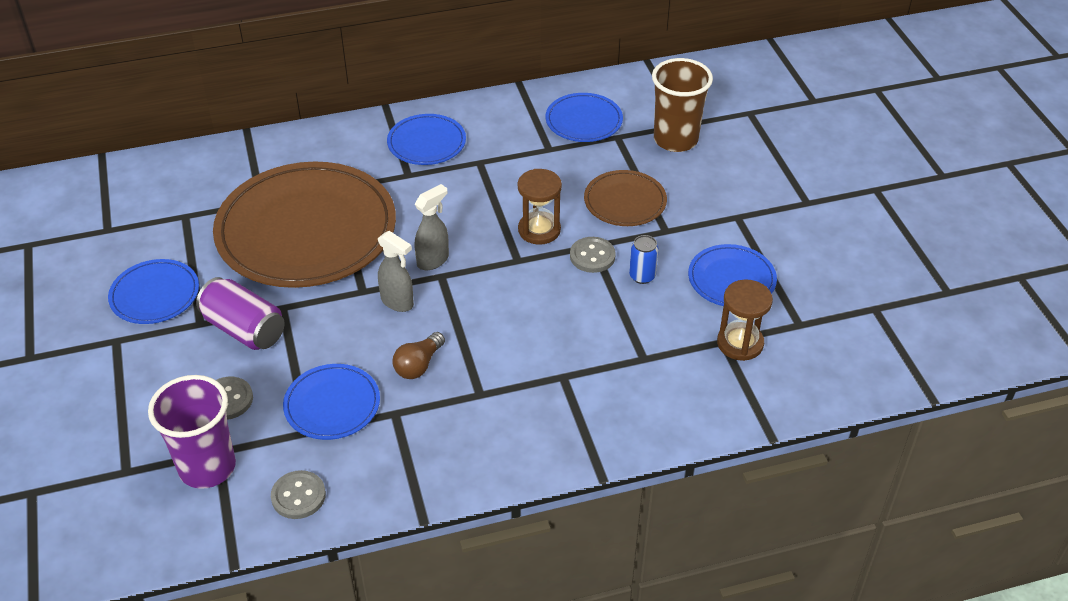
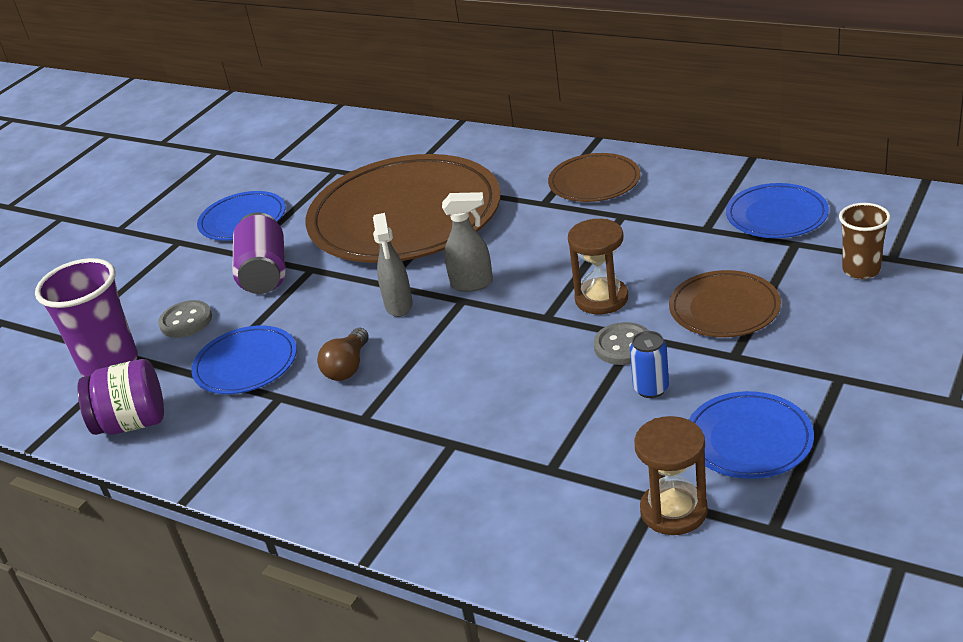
camera: 50 degrees right, 10 degrees down
grey button [271,470,326,519] -> purple jar [77,359,164,435]
blue plate [387,114,466,165] -> brown plate [548,153,640,202]
brown light bulb [392,332,445,379] -> brown light bulb turned 60 degrees counterclockwise [317,328,369,381]
brown cup [652,58,713,152] -> brown cup [839,203,891,279], size x0.60

